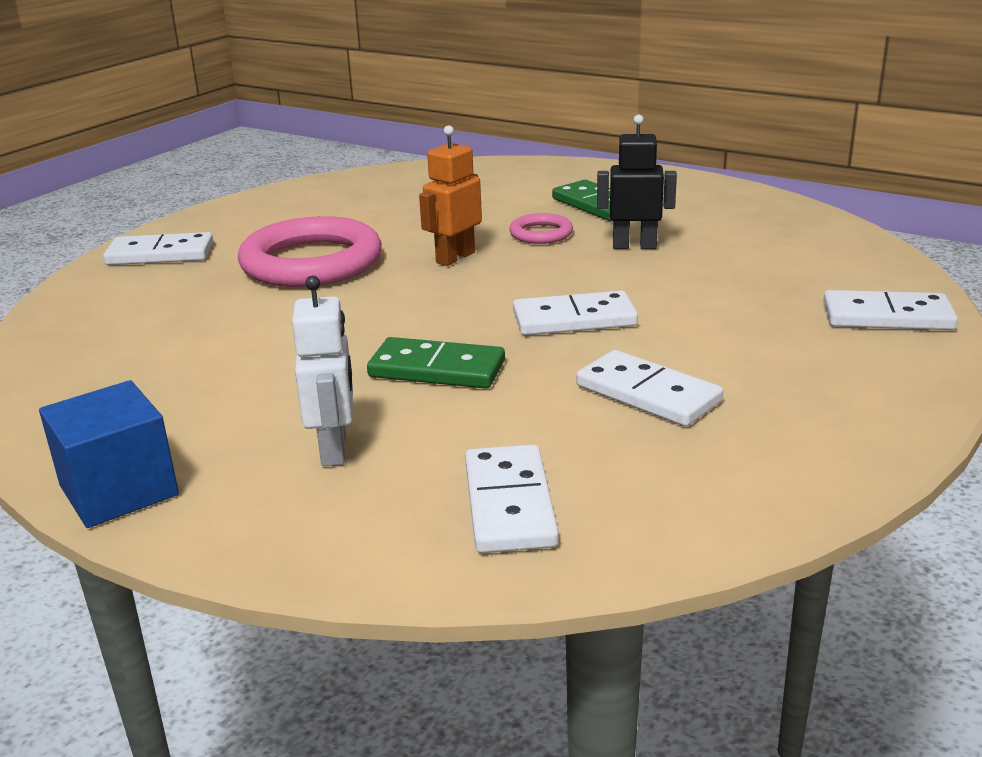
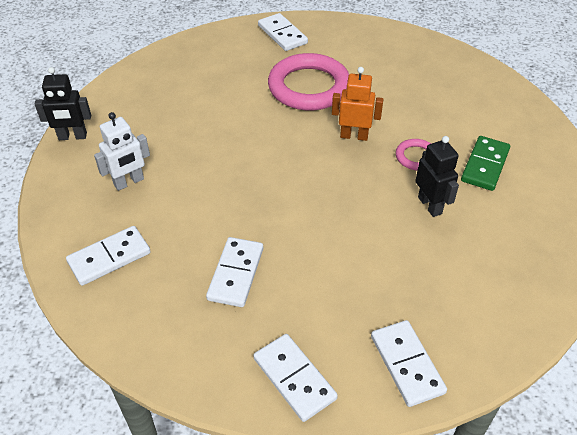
camera: 60 degrees right, 20 degrees up
blue cube [39,380,179,528] -> black robot [34,67,91,140]
green domino [367,337,505,388] -> none
white domino [513,291,638,335] -> white domino moved to [253,334,338,422]

